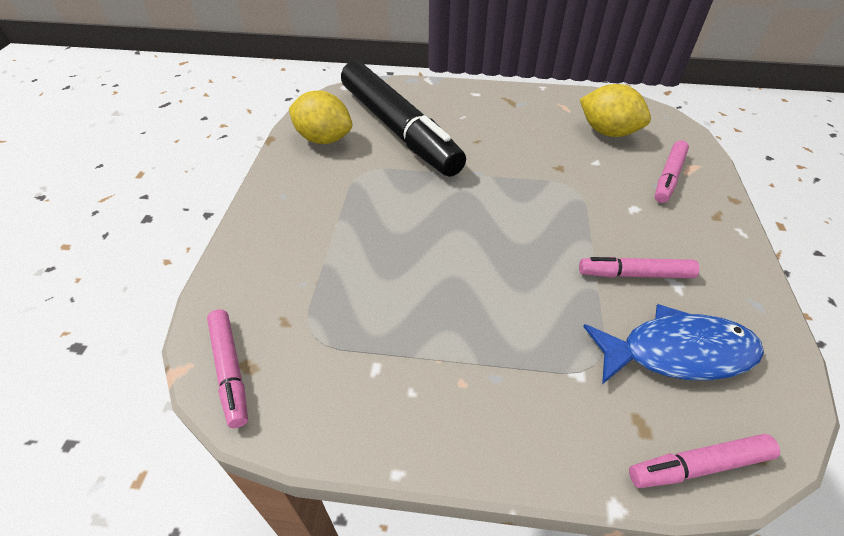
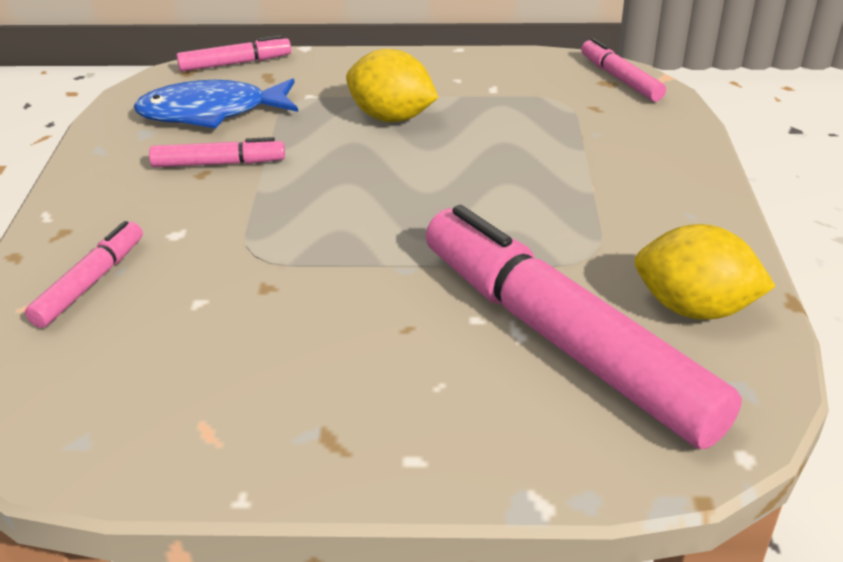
camera: 175 degrees right, 10 degrees down
black marker [341,61,466,177] -> pink marker [426,205,742,449]
yellow lemon [580,84,651,137] -> yellow lemon moved to [346,49,438,122]

